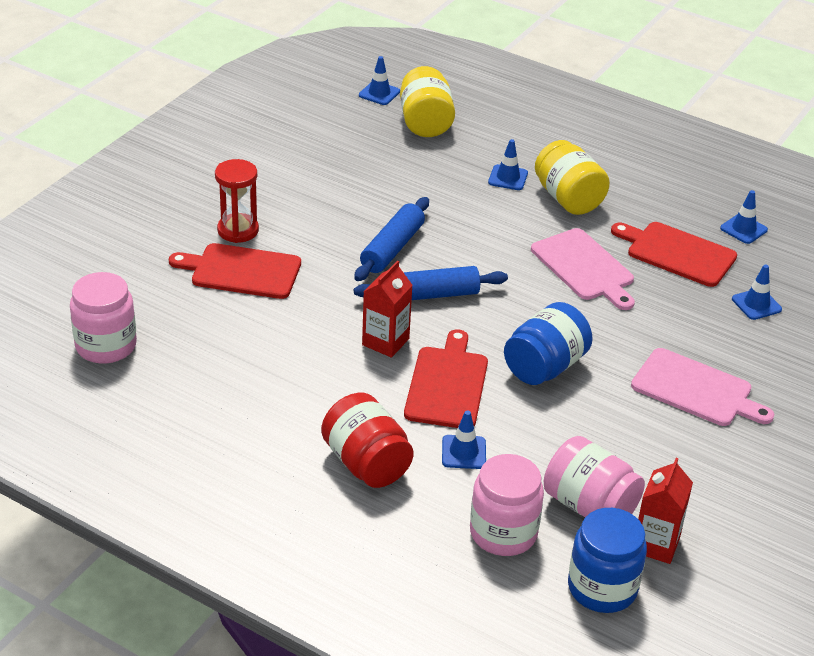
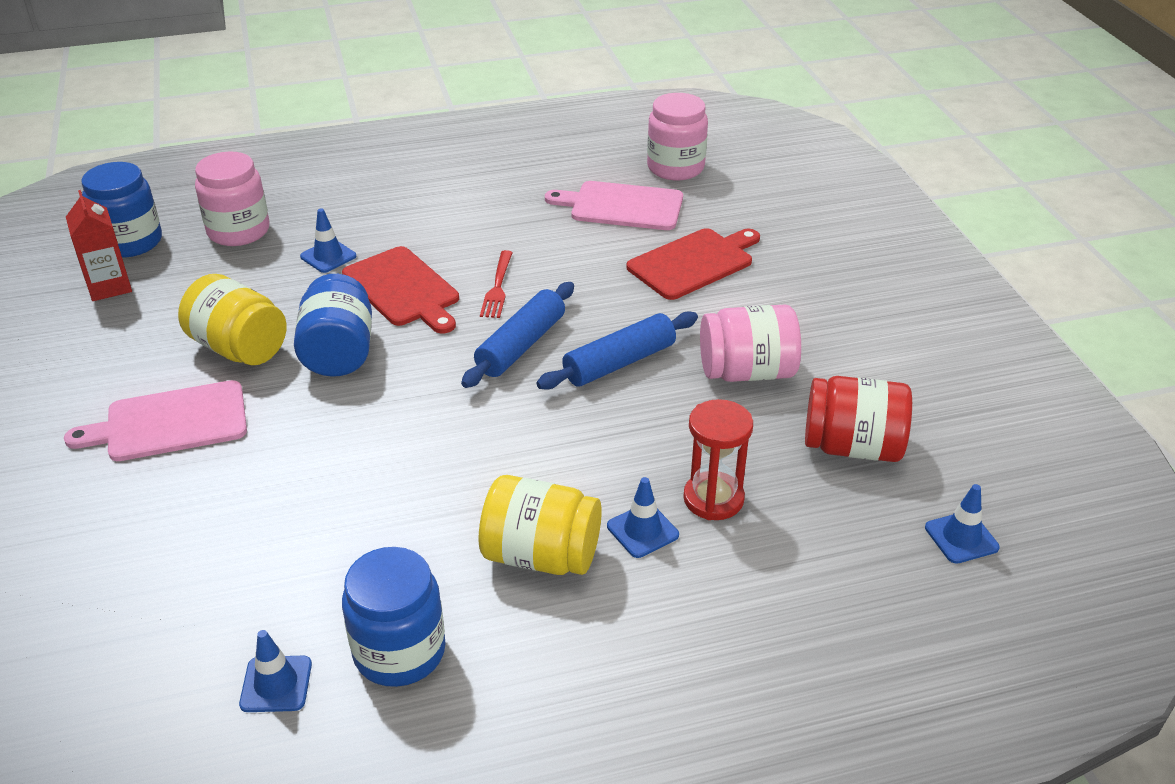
camera: 135 degrees right, 0 degrees up
red hourglass [215,159,259,243] -> red hourglass moved to [683,399,753,520]
red jar [321,393,414,488] -> red jar moved to [805,376,912,462]
blue rolling pin [354,197,429,281] -> blue rolling pin turned 75 degrees clockwise [536,311,698,390]
red carton [362,261,413,358] -> red fork [480,250,513,318]
yellow jar [400,66,455,137] -> yellow jar moved to [178,274,287,365]
pink cutting board [531,228,635,310] -> pink cutting board moved to [545,181,683,230]
pink jar [544,436,645,517] -> pink jar moved to [700,304,801,382]
red cutting board [611,222,737,287] -> none
blue traffic cone [732,264,782,320] -> none
none -> blue jar [342,547,446,687]

